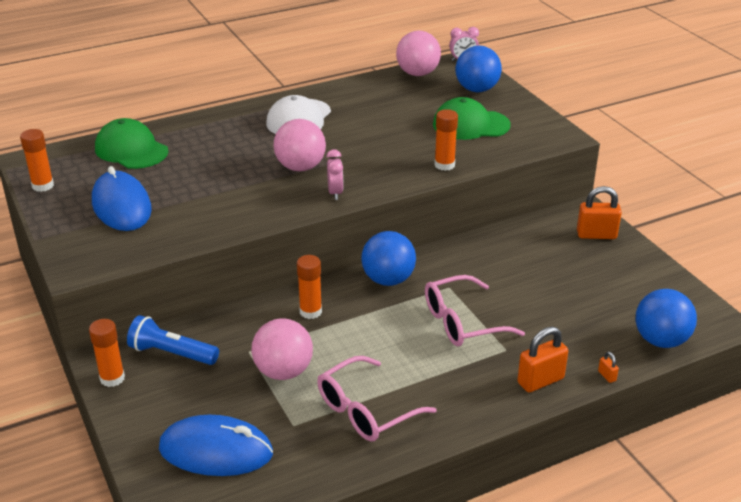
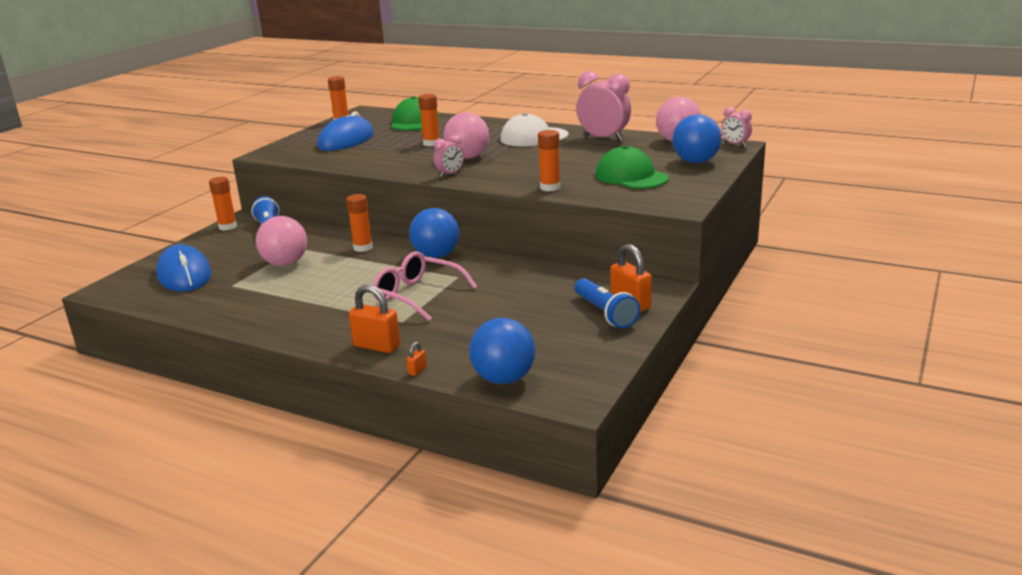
camera: 55 degrees right, 10 degrees down
pink glasses [317,356,437,442] -> none
none -> orange glue stick [418,94,440,146]
none -> blue flashlight [575,278,640,328]
none -> pink clock [576,71,631,141]

